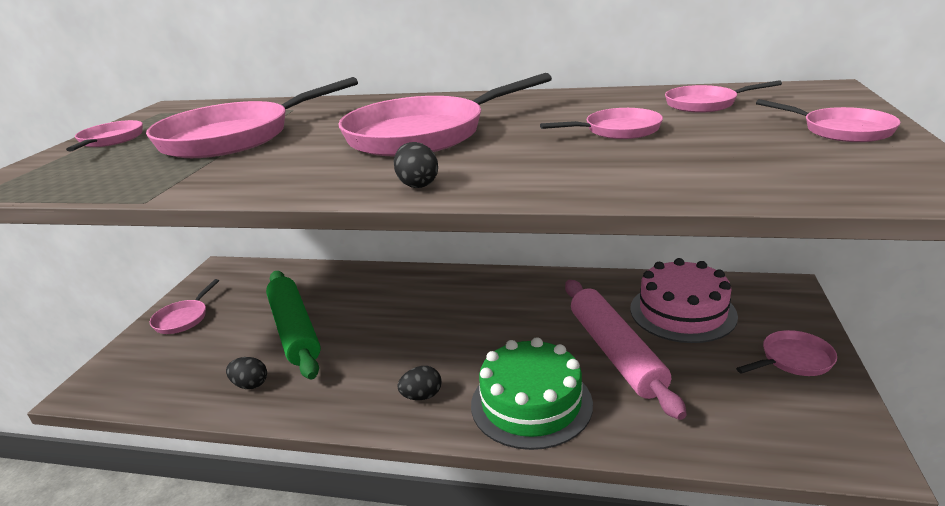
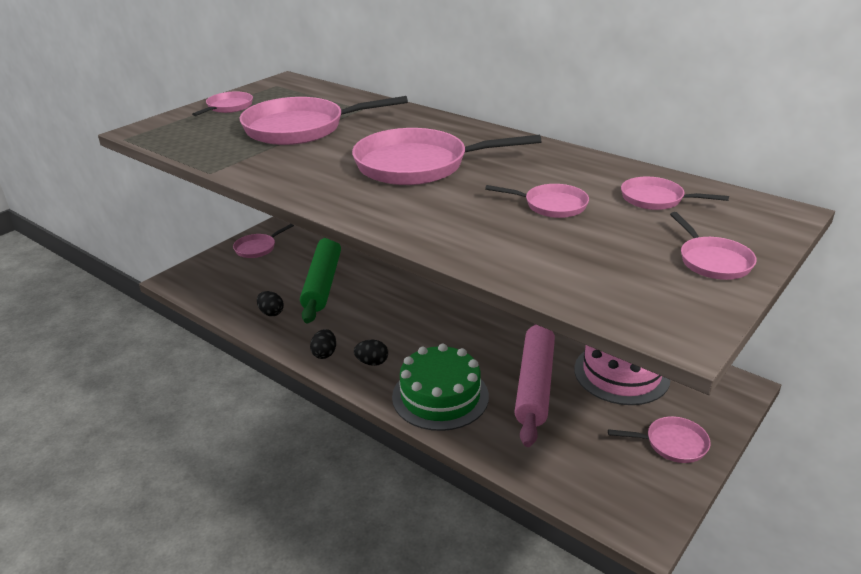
camera: 25 degrees right, 5 degrees up
black egg [394,142,438,188] -> black egg moved to [310,329,336,359]

